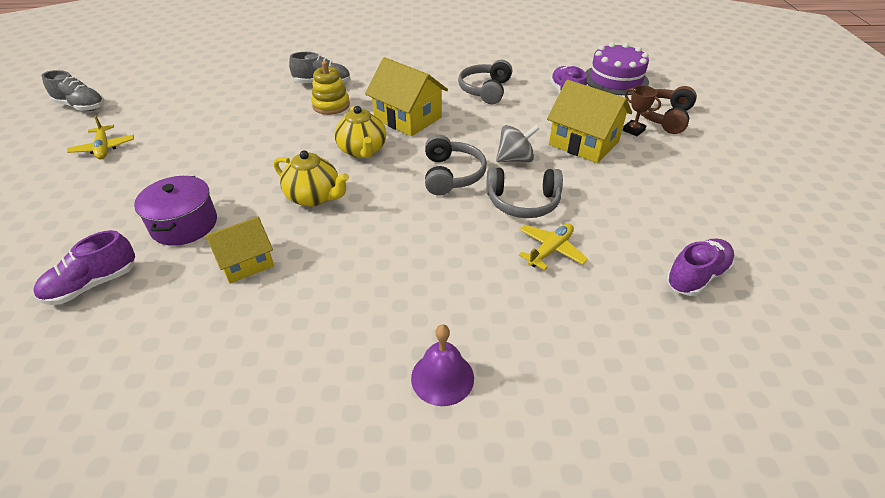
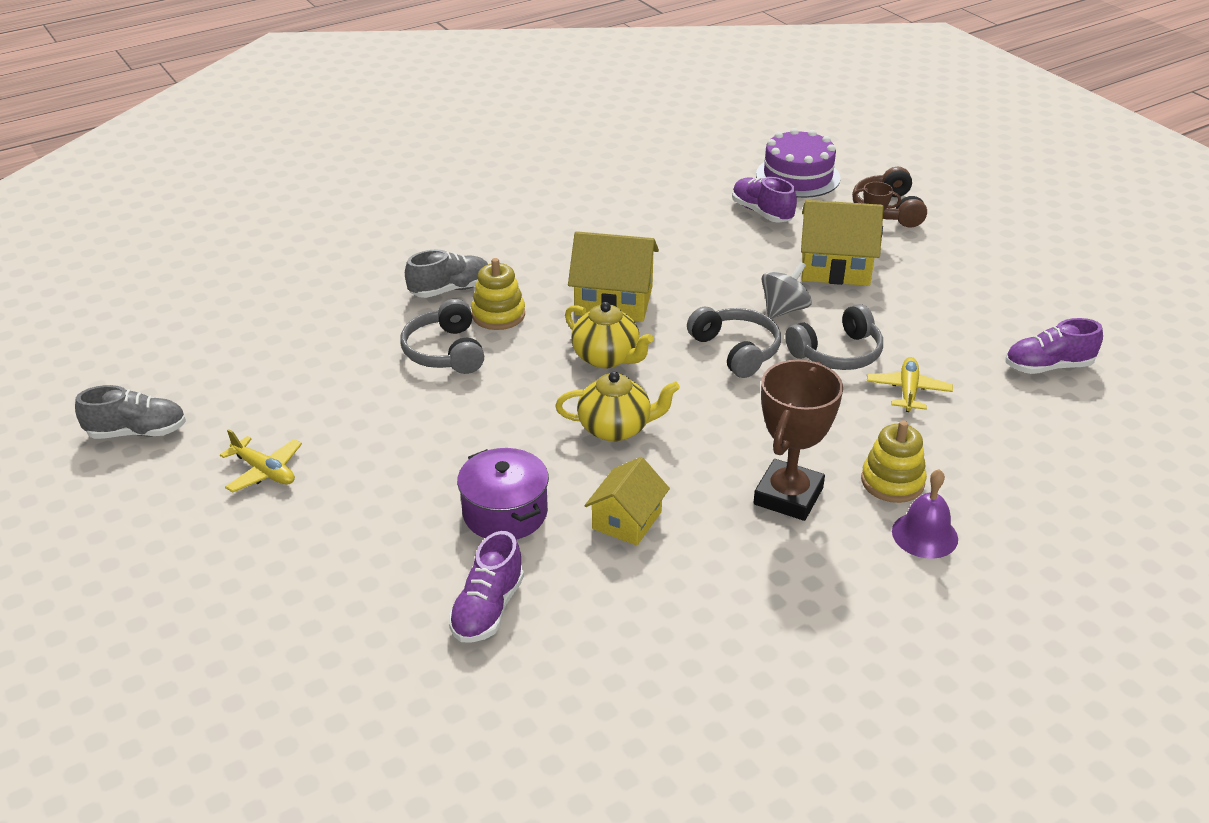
camera: 30 degrees left, 5 degrees down
grey headphones [458,60,512,104] -> grey headphones moved to [400,299,484,374]
purple shoe [666,239,735,296] -> purple shoe turned 120 degrees counterclockwise [1006,318,1103,374]
none -> brown trophy [754,360,843,521]
none -> yellow stacking toy [861,420,927,503]

